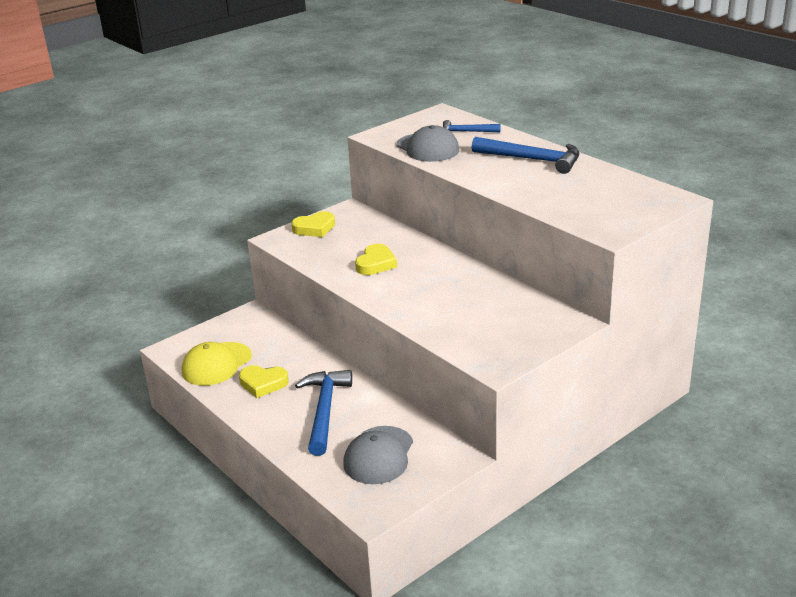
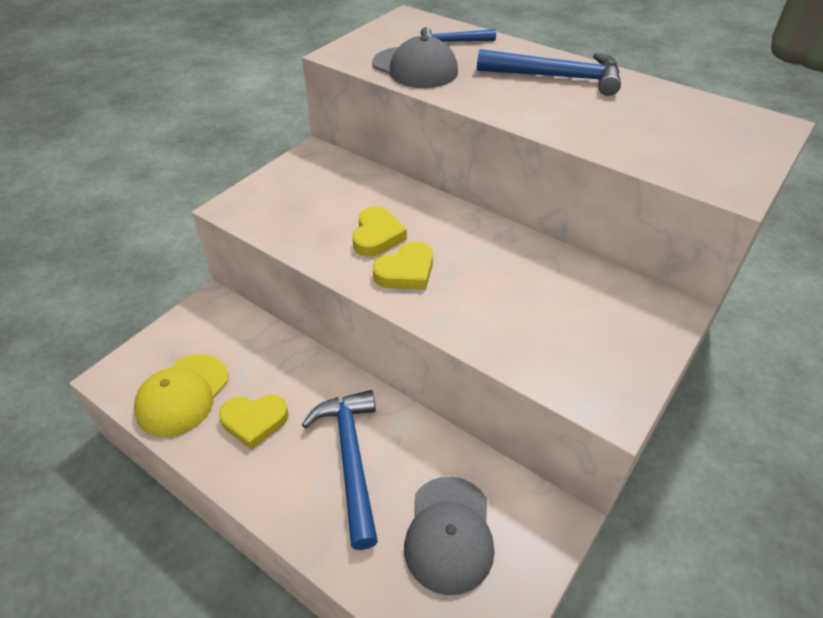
camera: 15 degrees left, 15 degrees up
yellow heart [291,211,335,237] -> yellow heart moved to [373,242,433,290]

